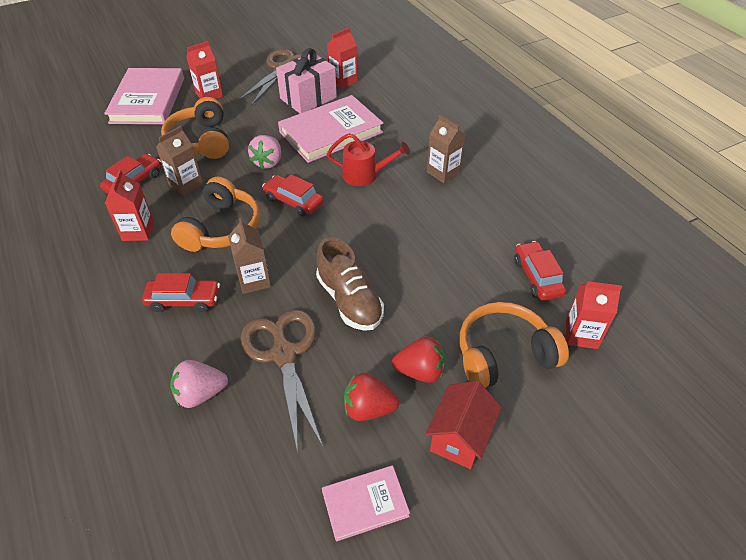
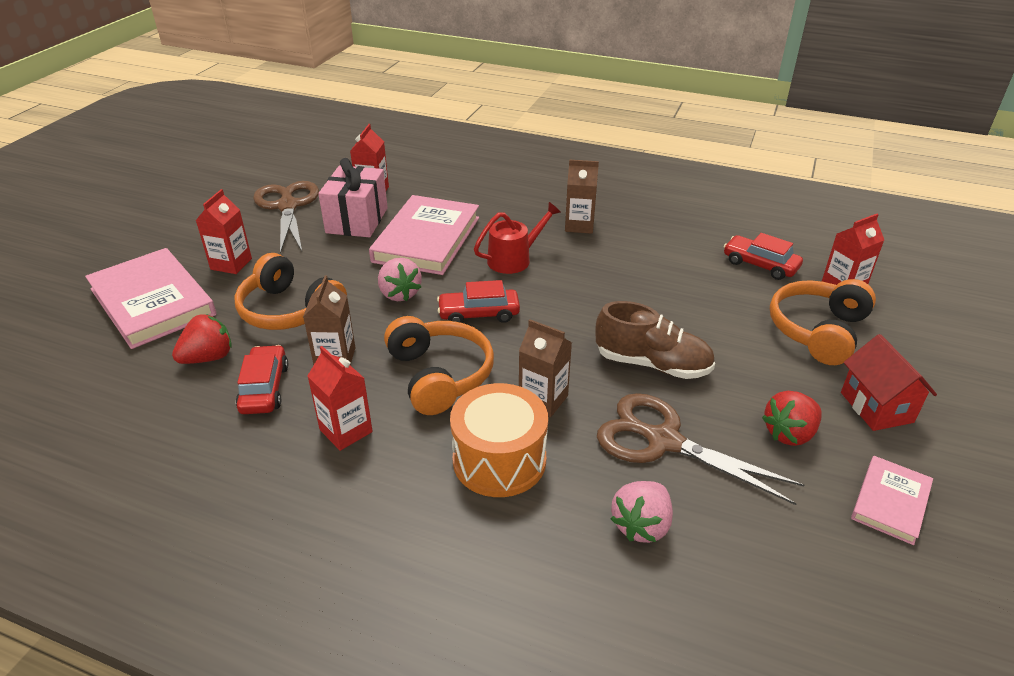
camera: 40 degrees left, 10 degrees down
red car [142,273,220,312] -> orange drum [450,383,548,497]
red strawberry [392,336,446,383] -> red strawberry moved to [172,314,232,364]

